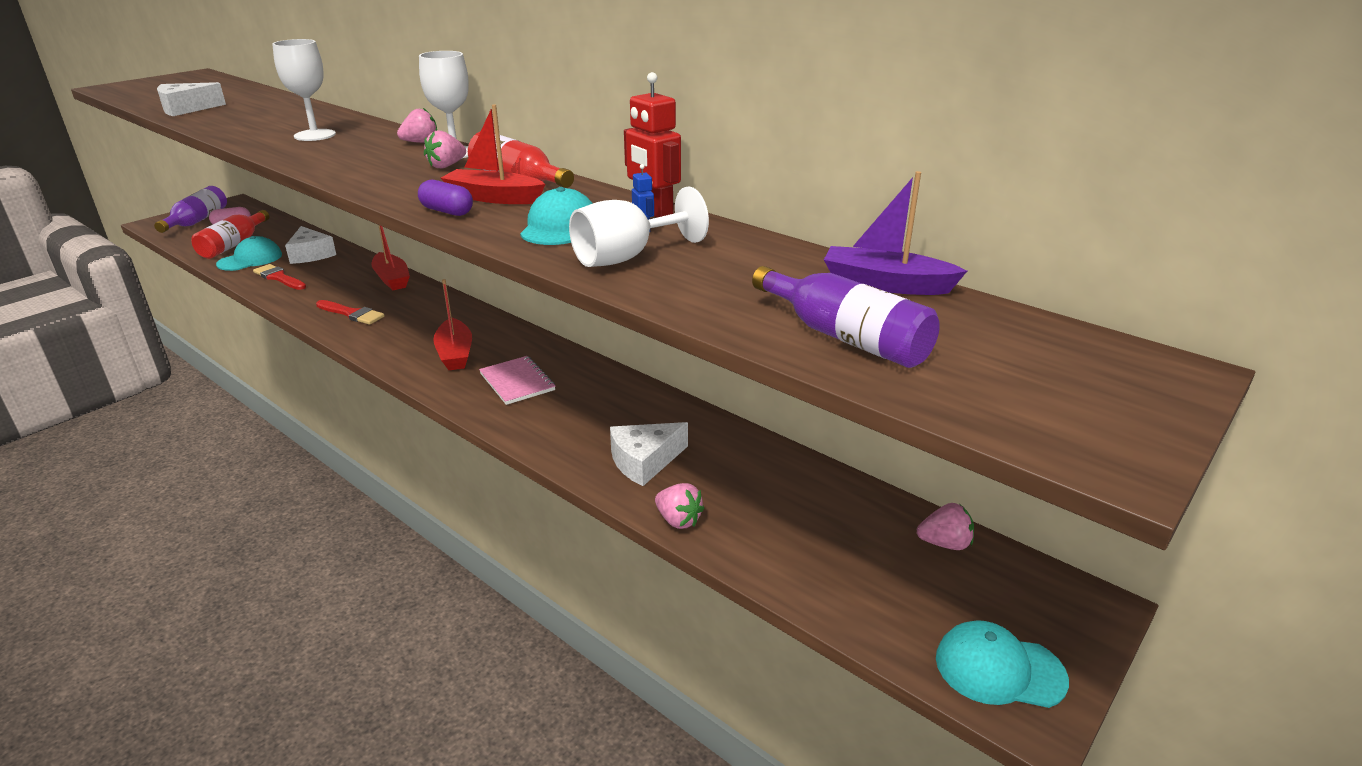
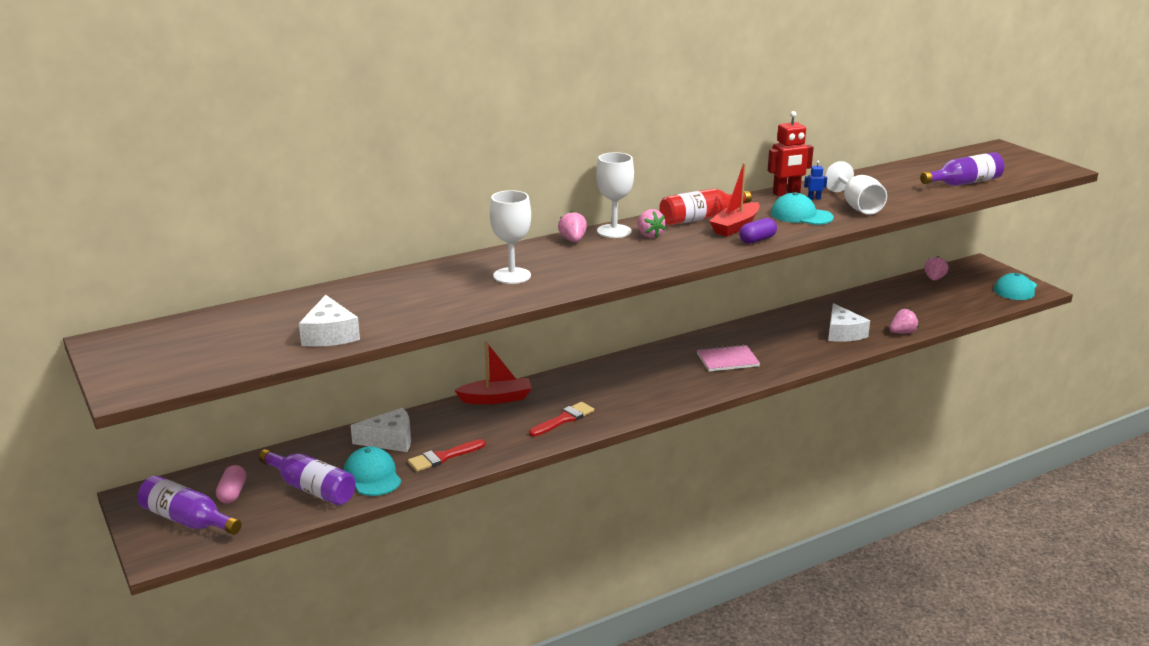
camera: 70 degrees left, 5 degrees down
red bottle [191,210,270,259] -> purple bottle [259,449,356,505]
red boat [433,279,472,370] -> none
purple boat [824,171,967,295] -> none

